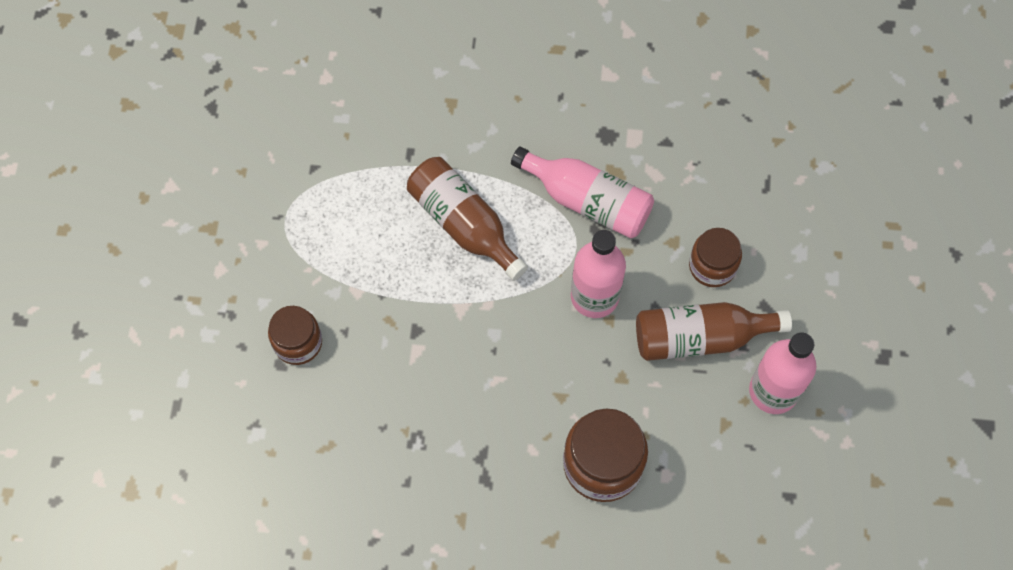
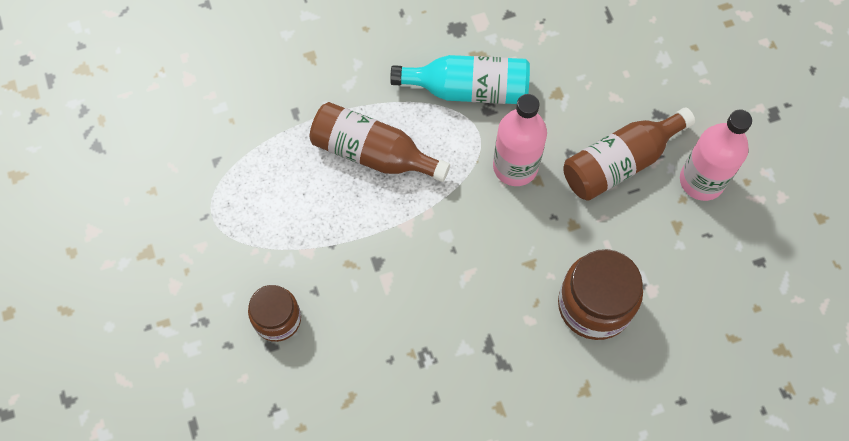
camera: 25 degrees left, 0 degrees up
pink bottle [511,147,654,238] -> turquoise bottle [390,55,530,104]
brown jar [689,228,742,287] -> none

